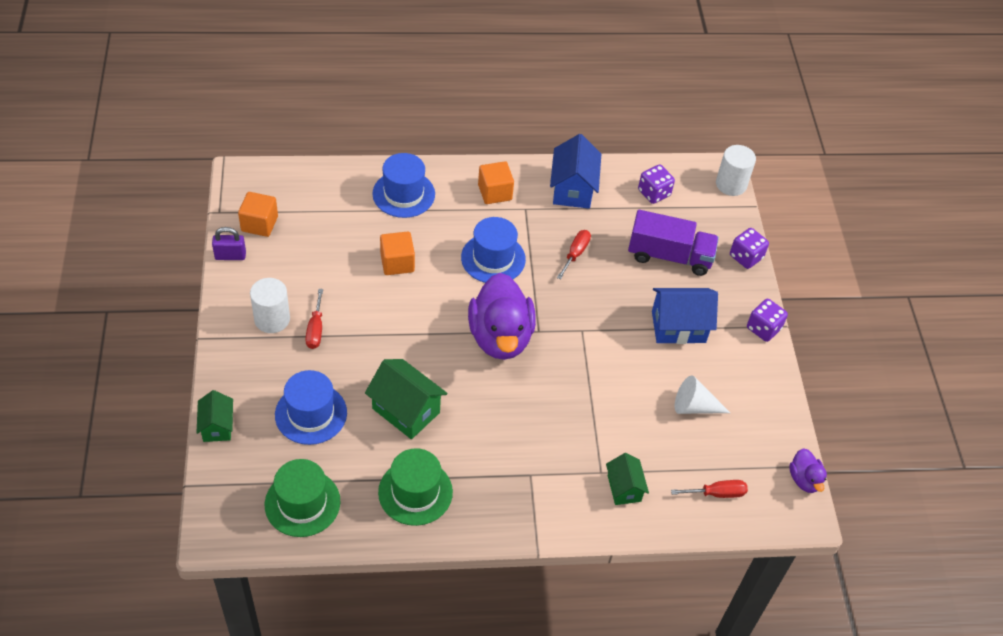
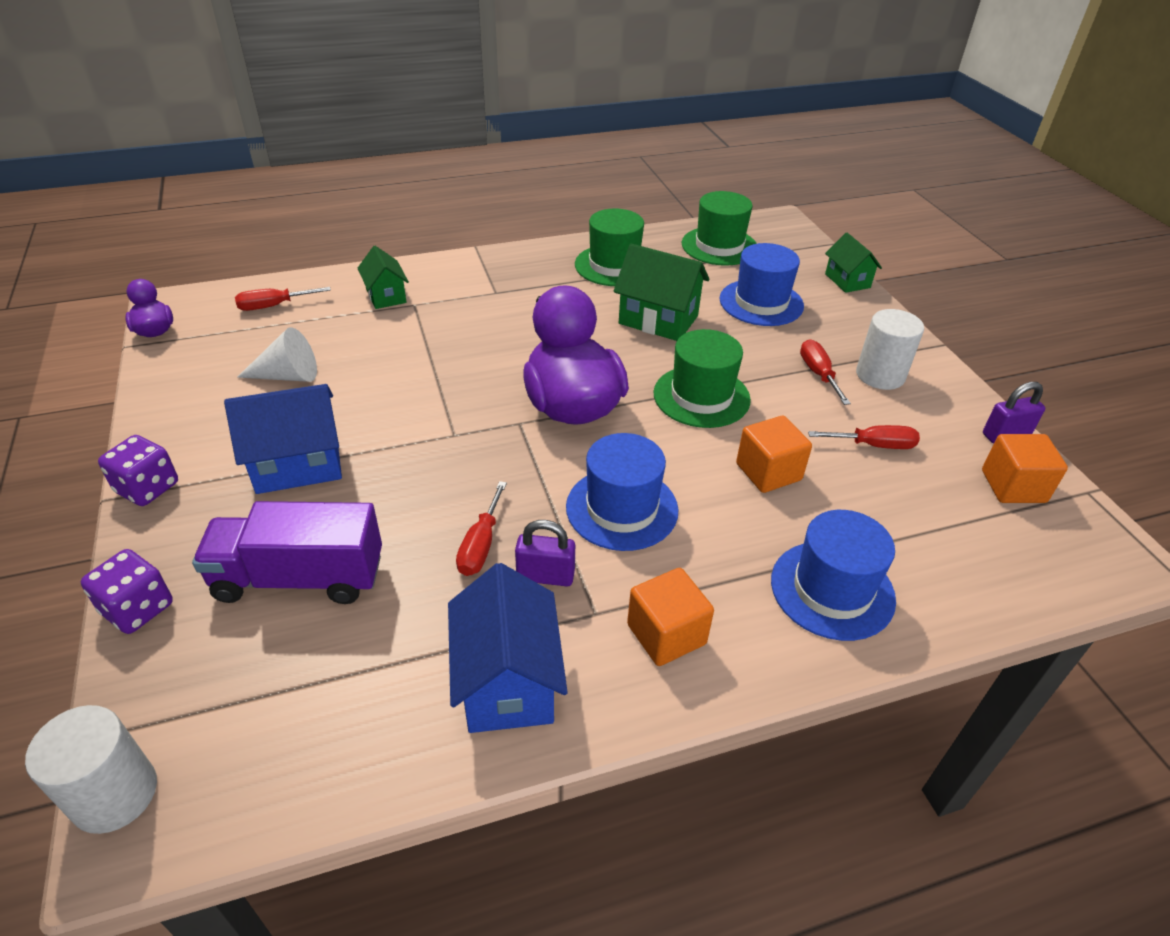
camera: 170 degrees right, 10 degrees down
purple dice [638,165,675,204] -> none
none -> purple padlock [515,520,575,586]
none -> green hat [653,329,751,428]
none -> red screwdriver [808,425,920,449]

